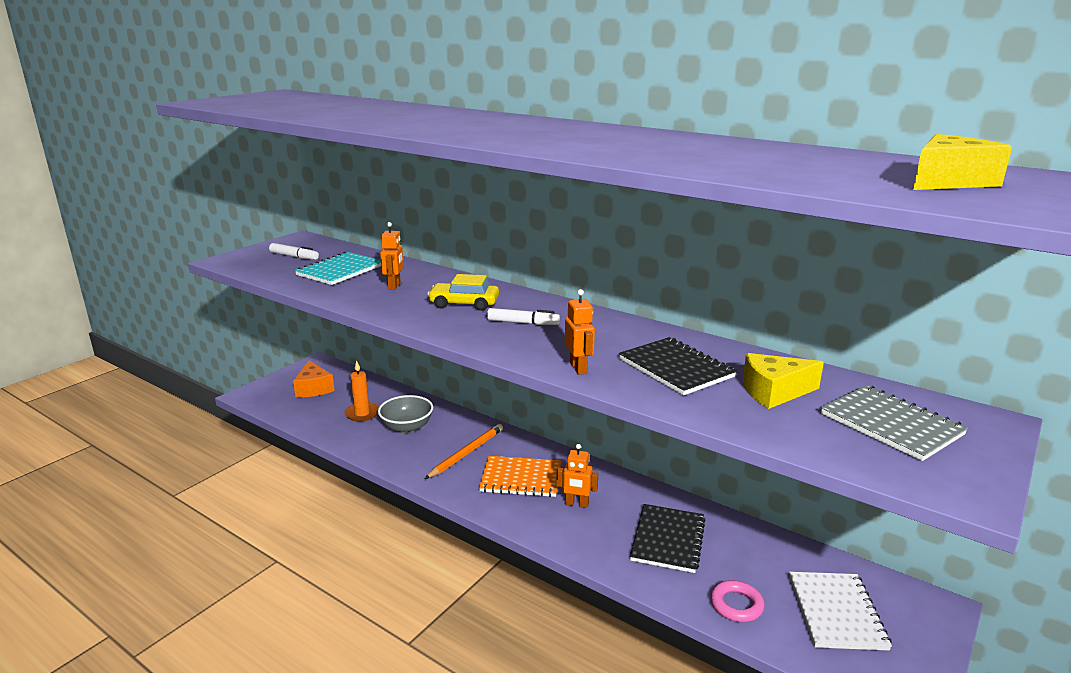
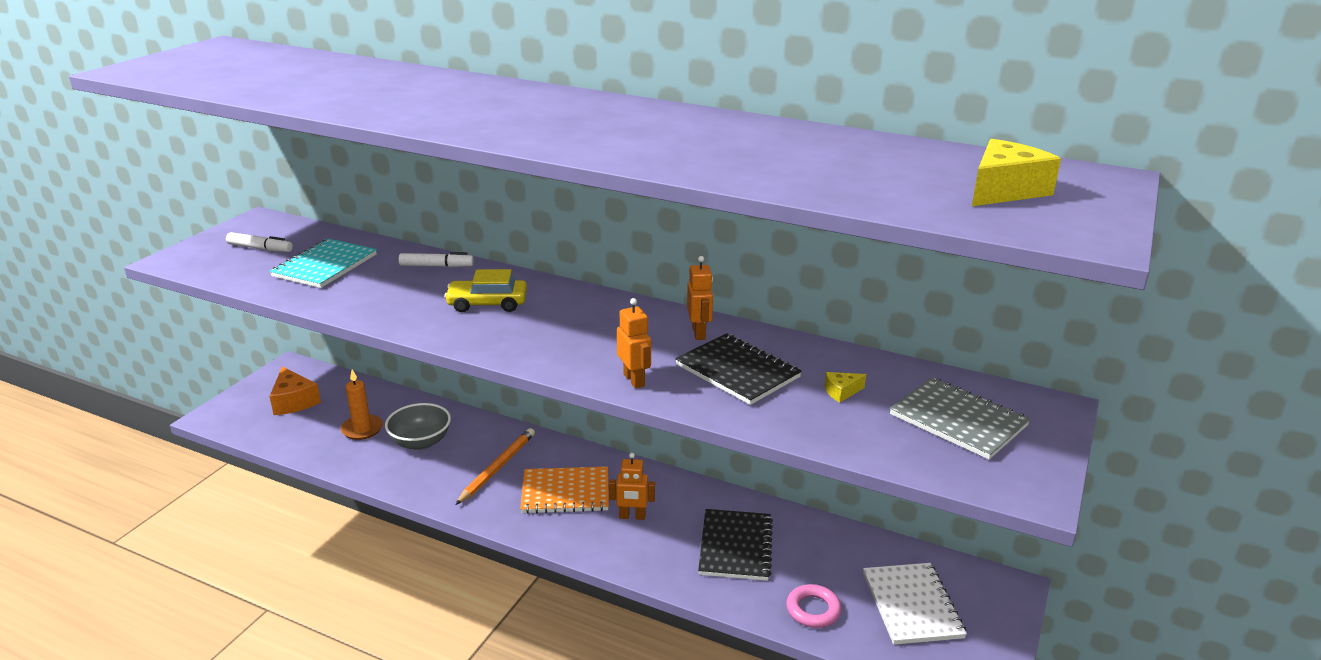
camera: 10 degrees left, 5 degrees up
orange robot [380,222,404,290] -> orange robot moved to [687,256,713,340]
white marker [487,308,560,325] -> white marker moved to [399,252,474,268]
yellow cheese [743,353,824,409] -> yellow cheese [825,372,866,403], size x0.51

